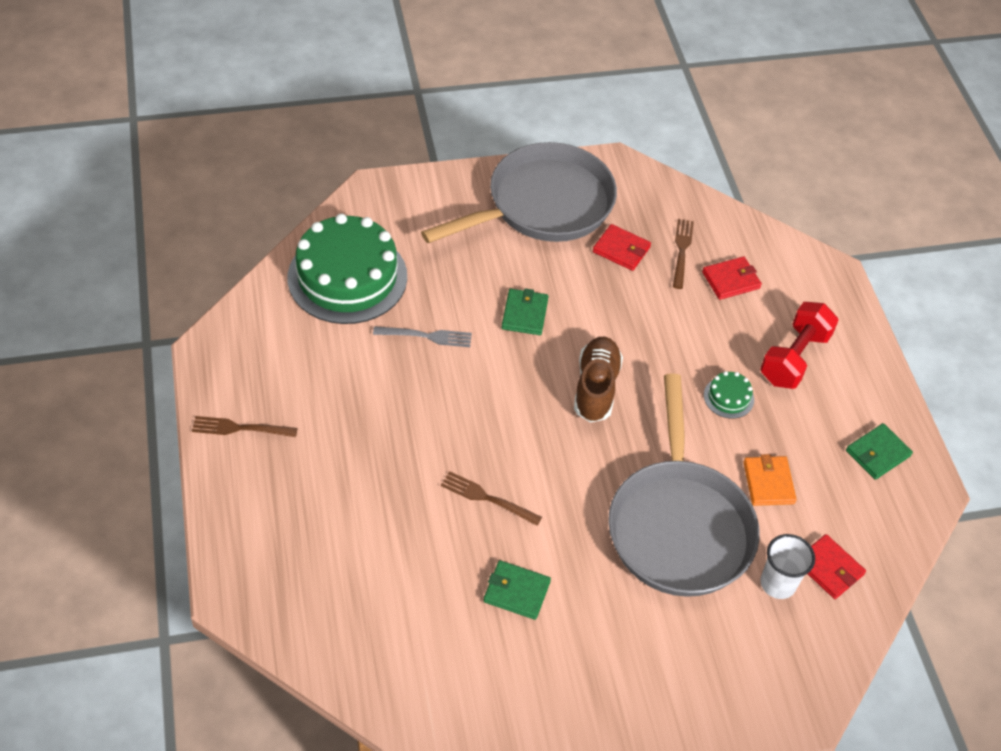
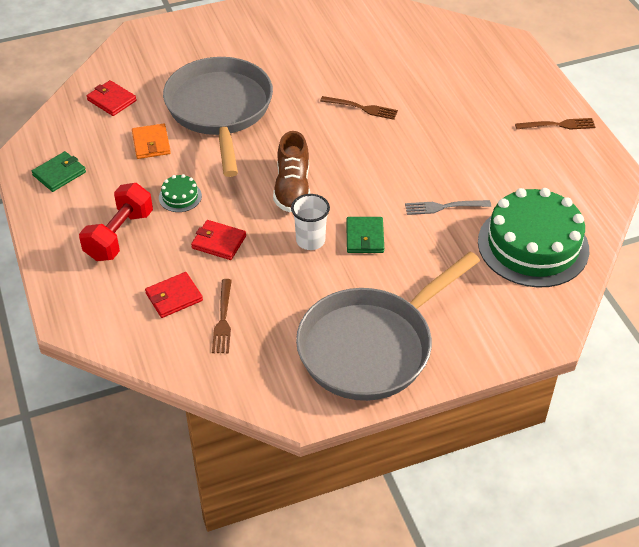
camera: 175 degrees right, 5 degrees down
green wallet [484,560,551,620] -> none
red wallet [593,224,651,271] -> red wallet moved to [191,220,246,260]
white cup [760,534,815,599] -> white cup moved to [291,194,330,250]

